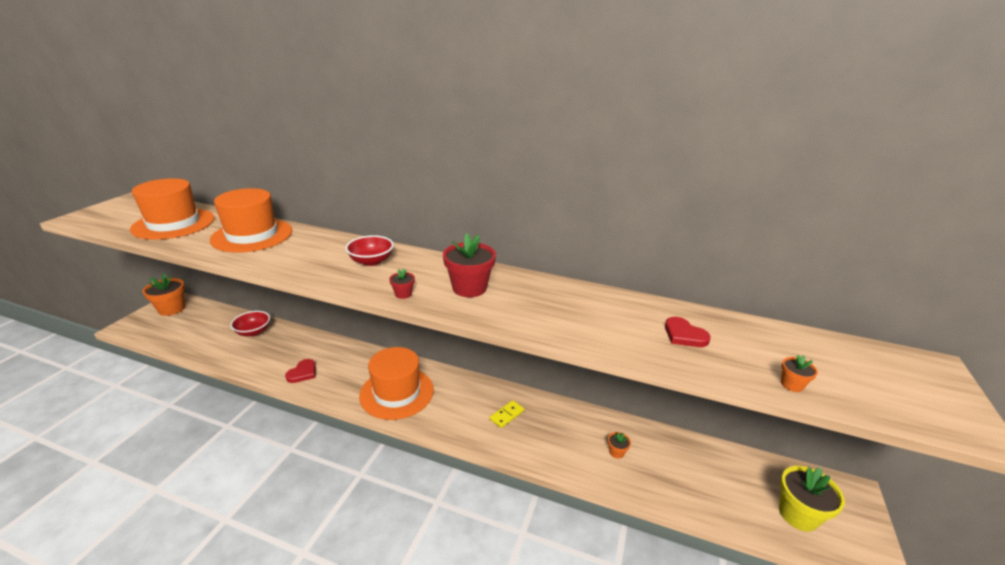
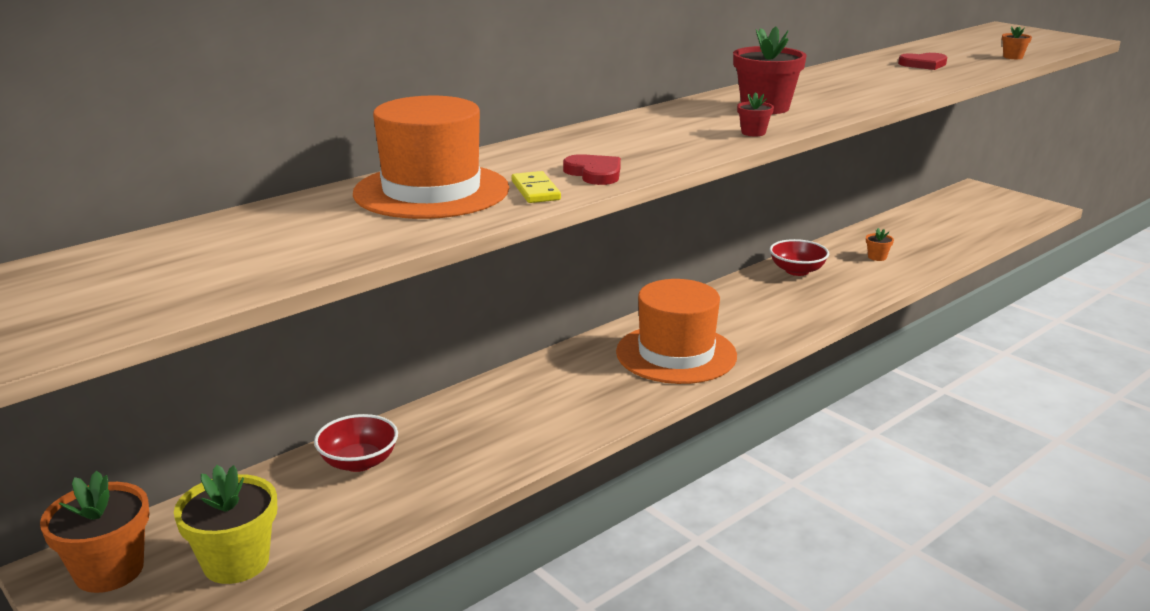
camera: 60 degrees left, 5 degrees down
orange hat [130,178,214,240] -> none
red heart [285,359,316,383] -> red heart moved to [563,154,621,185]
red bowl [345,235,394,266] -> red bowl moved to [770,239,829,276]
yellow domino [490,400,524,428] -> yellow domino moved to [512,171,561,203]
yellow flower pot [779,466,845,532] -> yellow flower pot moved to [174,465,277,584]

